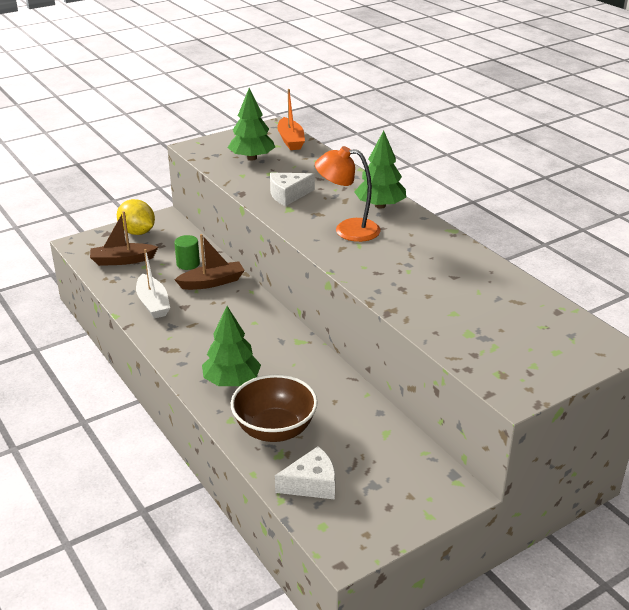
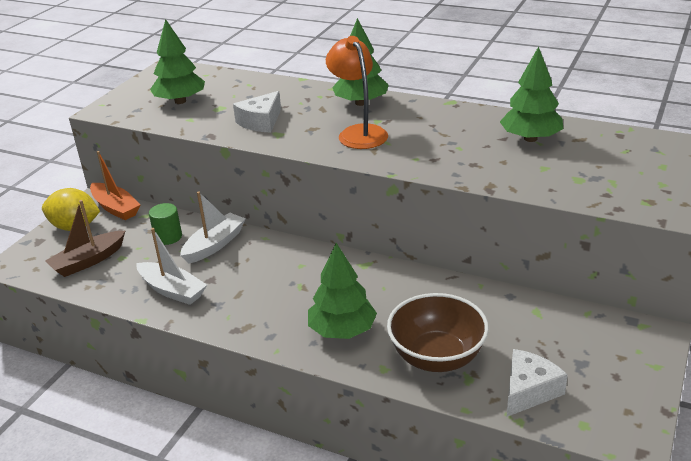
camera: 30 degrees left, 0 degrees up
brown boat [175,234,245,290] -> white boat [180,192,245,264]
orange boat [277,89,305,150] -> orange boat moved to [90,151,141,220]
orange lamp [315,146,380,242] -> orange lamp turned 90 degrees clockwise [326,36,388,149]
none -> green tree [500,46,563,142]

